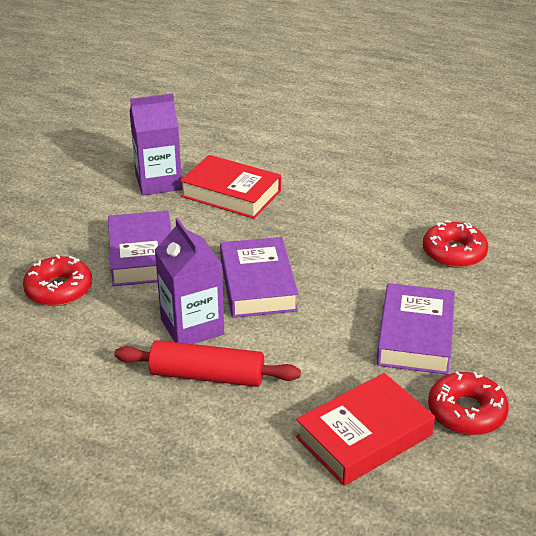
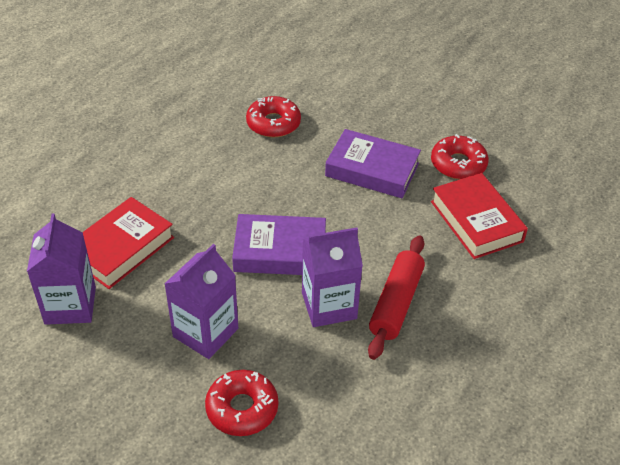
camera: 80 degrees left, 10 degrees up
purple book [108,211,172,286] -> purple carton [164,244,238,359]

